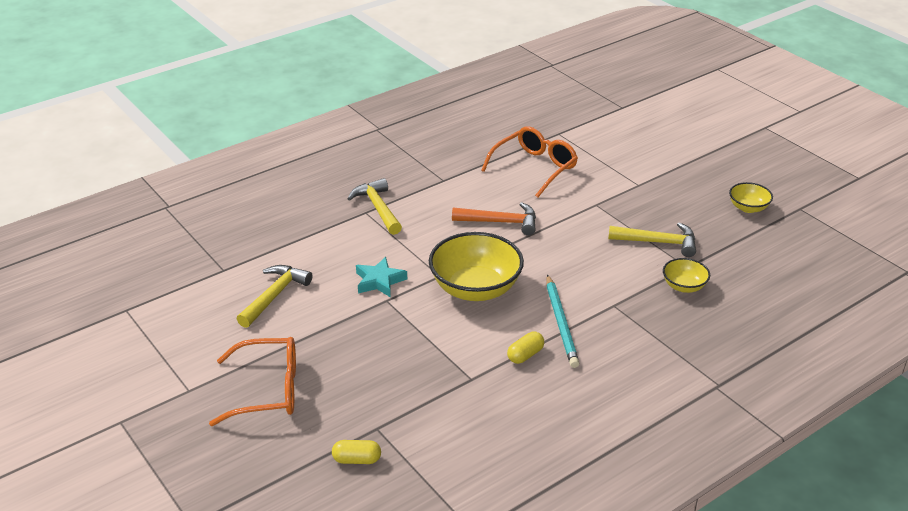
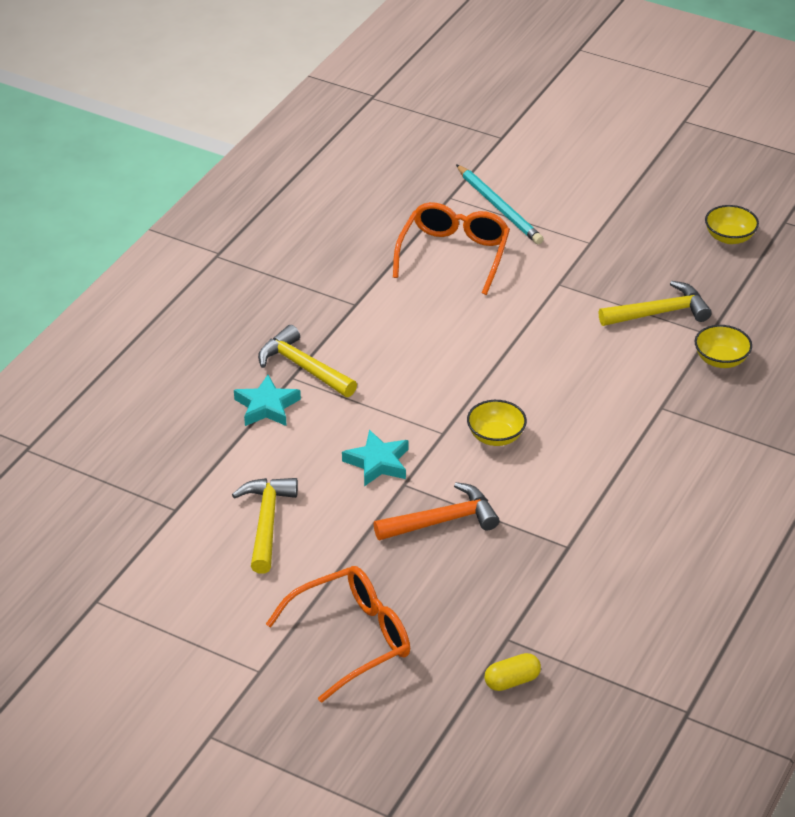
camera: 25 degrees left, 5 degrees up
yellow bowl [429,232,524,301] -> yellow bowl [467,400,527,446], size x0.50
orange hammer [452,202,536,235] -> orange hammer moved to [374,482,499,540]
yellow capsule [507,332,544,364] -> none
turquoise pencil [546,275,580,368] -> turquoise pencil moved to [456,164,544,244]
none -> turquoise star [234,375,301,426]

